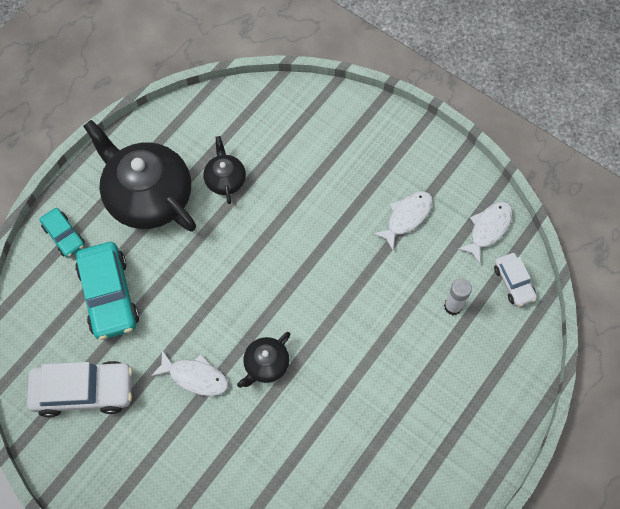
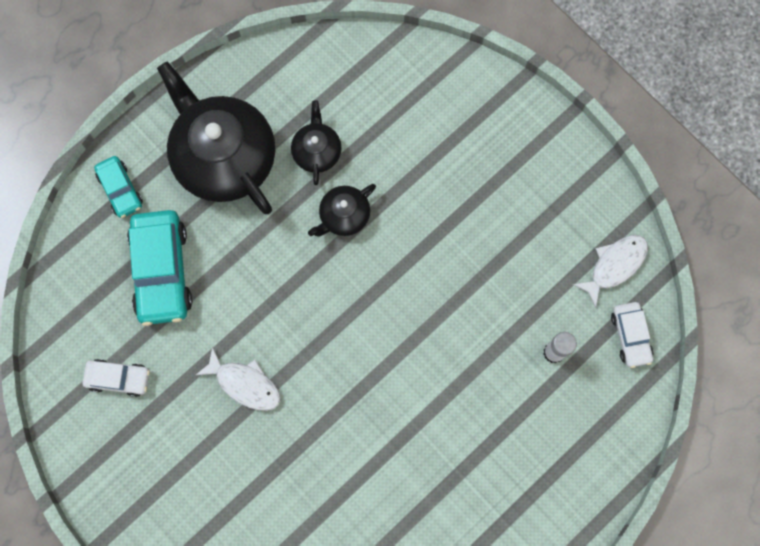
camera: 10 degrees right, 10 degrees up
white car [27,361,133,417] -> white car [82,359,150,397], size x0.56
black teapot [237,332,290,388] -> black teapot moved to [308,184,376,236]
white fish [372,191,433,250] -> none

